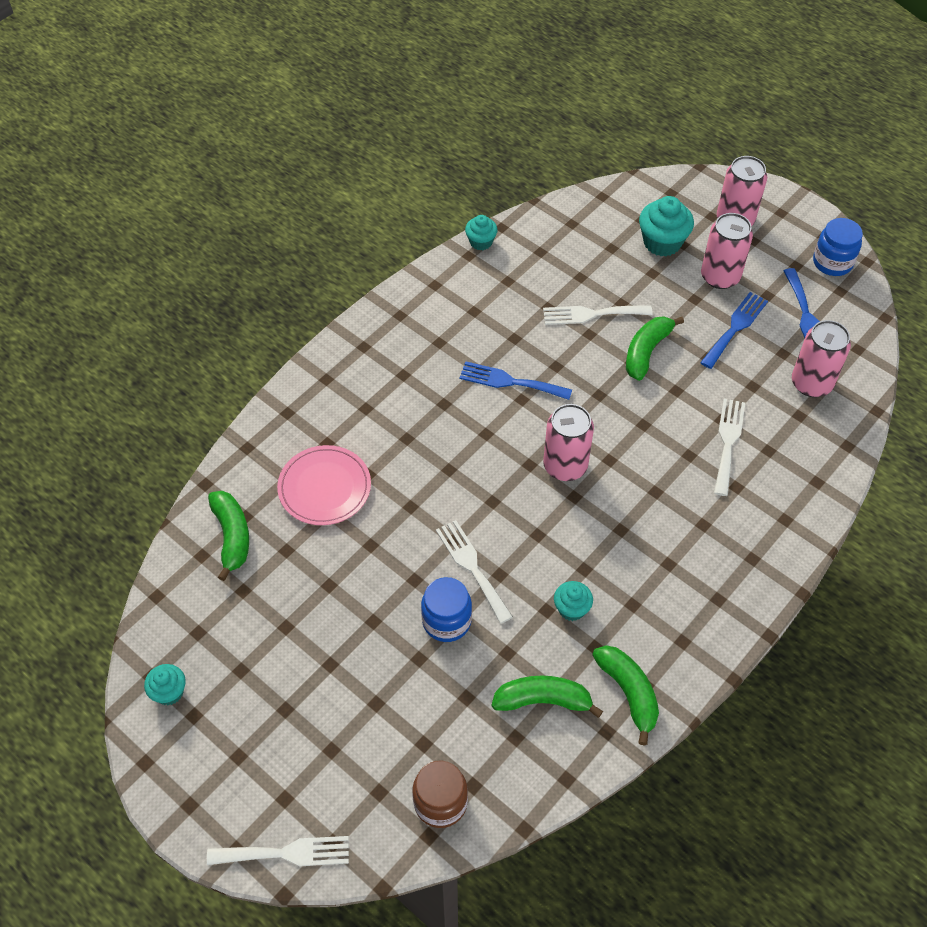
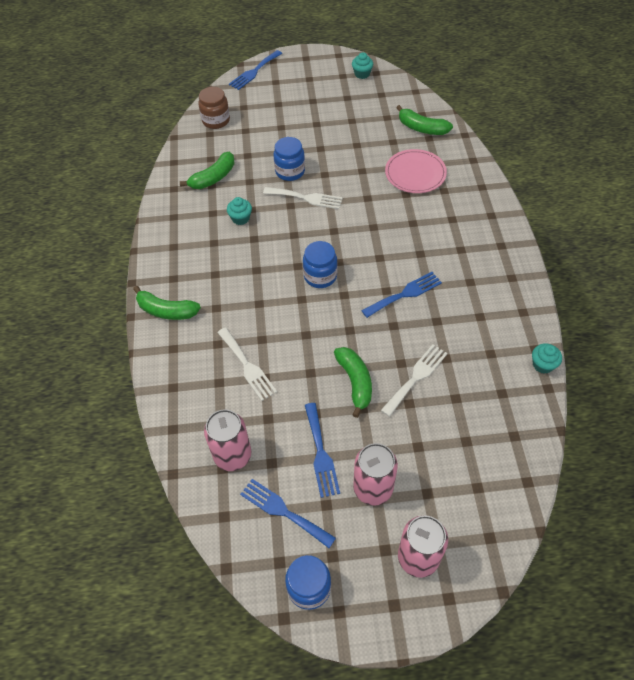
camera: 135 degrees right, 0 degrees up
white fork [207,836,349,866] -> blue fork [229,50,282,90]
pink can [543,404,594,481] -> blue jar [303,241,337,288]
green banana [592,645,659,746] -> green banana moved to [133,286,201,320]
turquoise cupcake [639,196,694,256] -> none

